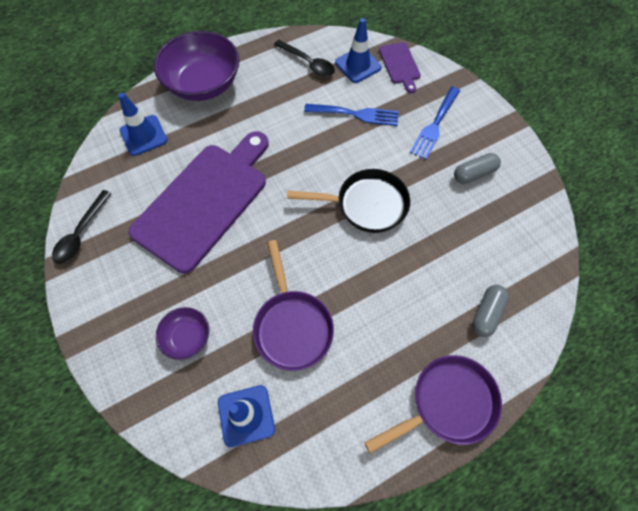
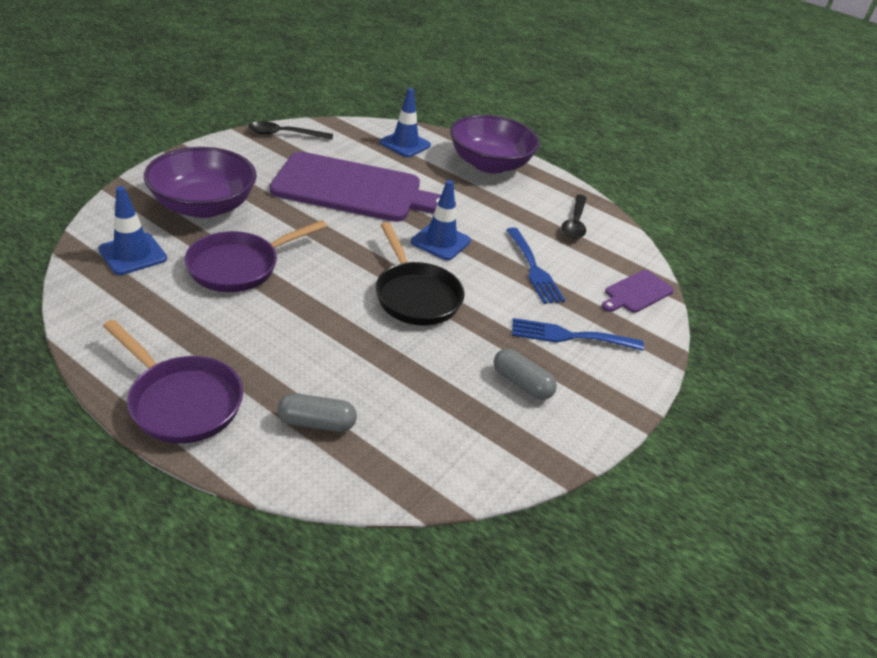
camera: 60 degrees right, 25 degrees down
purple bowl [156,307,209,360] -> purple bowl [144,147,257,218], size x2.02
blue traffic cone [335,18,382,83] -> blue traffic cone moved to [411,180,471,260]

